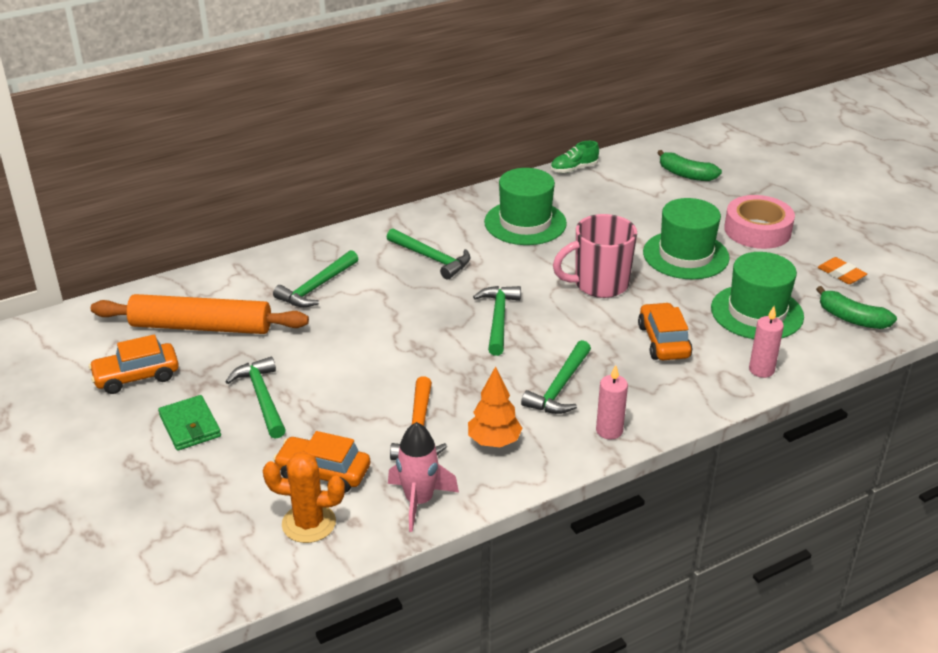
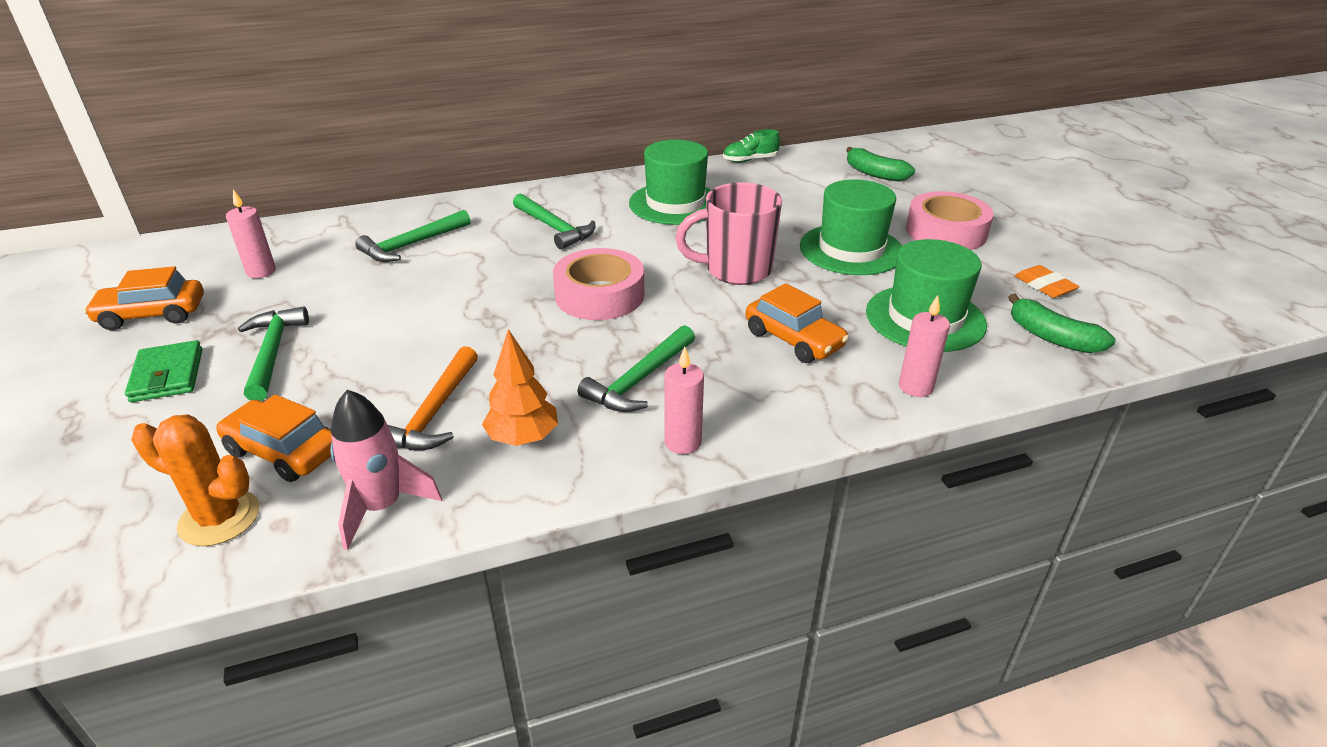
camera: 10 degrees right, 0 degrees up
orange rolling pin [91,294,309,334] -> pink candle [226,189,276,278]
green hammer [473,286,521,356] -> pink tape [553,248,644,320]
orange car [638,302,692,360] -> orange car turned 135 degrees clockwise [745,283,849,363]

